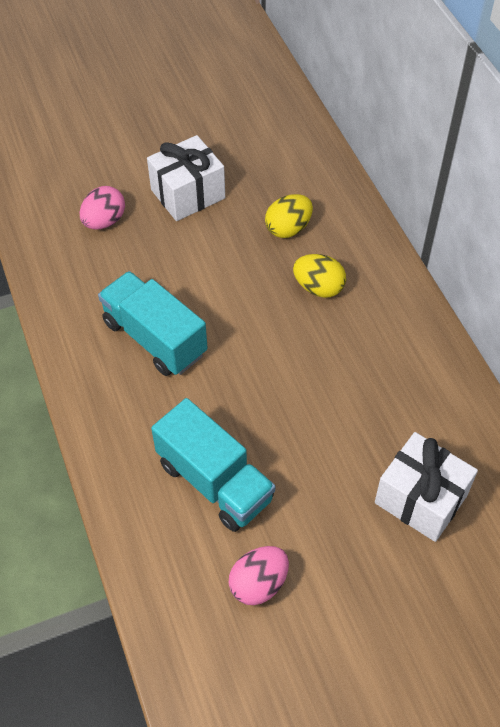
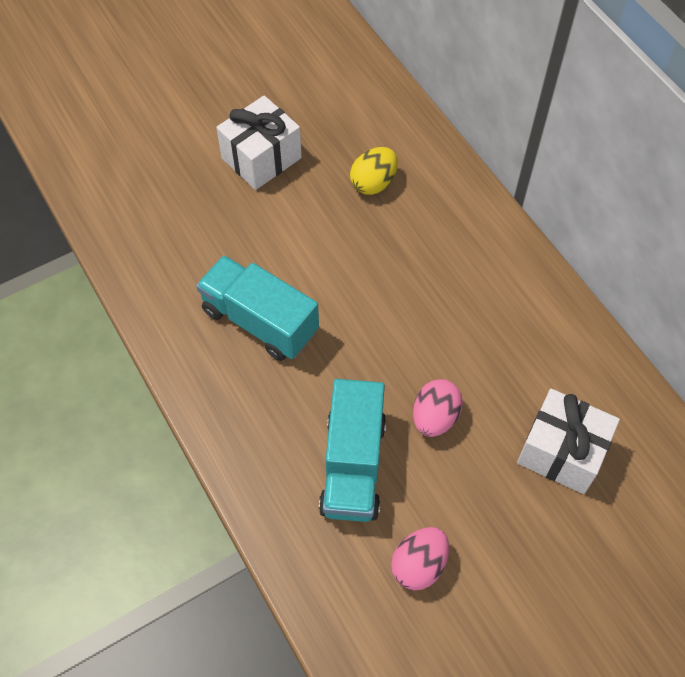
camera: 10 degrees left, 5 degrees up
pink egg [80,186,125,230] -> pink egg moved to [413,379,463,437]
turquoise truck [151,398,275,532] -> turquoise truck turned 60 degrees clockwise [319,379,386,522]
yellow egg [293,254,346,298] -> none

